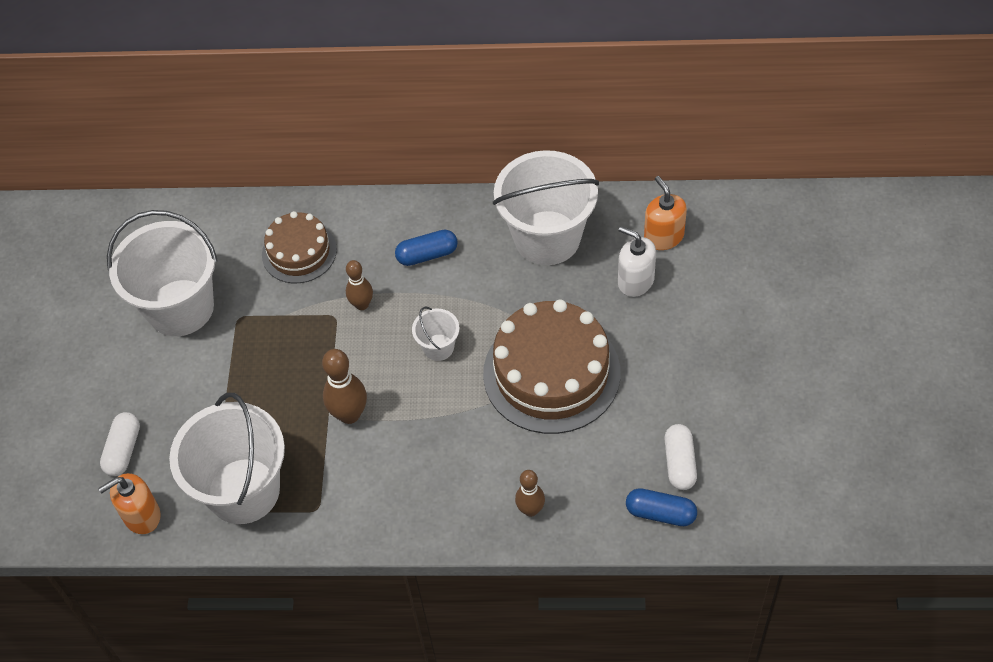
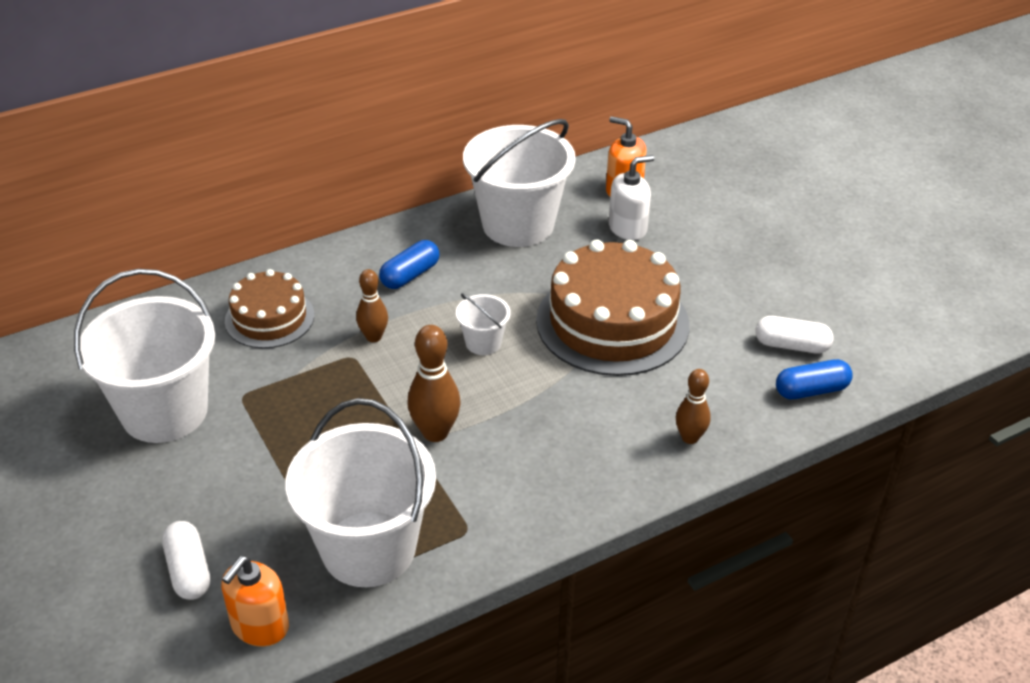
camera: 35 degrees left, 15 degrees down
white soap dispenser [618,226,656,297] -> white soap dispenser turned 150 degrees clockwise [609,155,654,240]
white capsule [664,424,697,490] -> white capsule turned 45 degrees counterclockwise [756,316,833,353]

